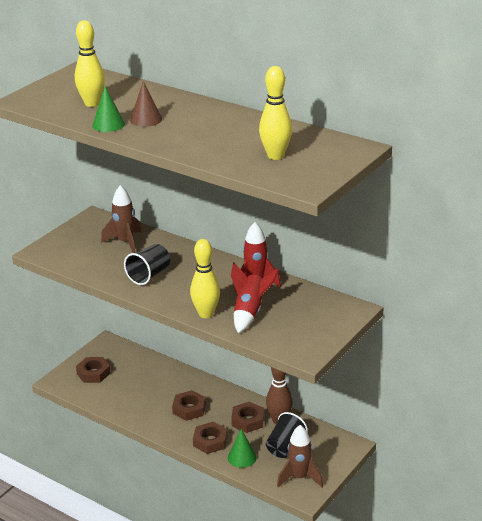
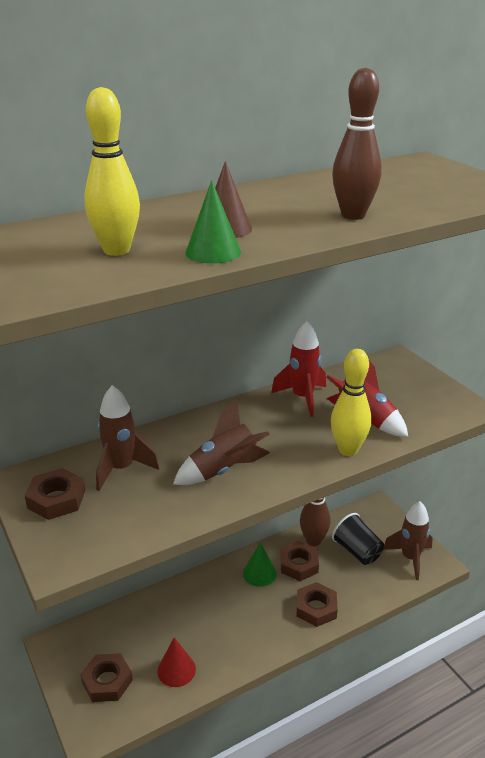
camera: 65 degrees left, 0 degrees up
black cup [124,244,170,285] -> brown rocket [173,399,270,485]
brown nut [172,390,206,421] -> brown nut moved to [25,468,85,520]
green cone [228,429,257,468] -> green cone moved to [243,542,276,587]
yellow bowling pin [259,66,292,160] -> none
none -> red cone [157,637,196,687]
none -> brown bowling pin [332,67,382,220]

